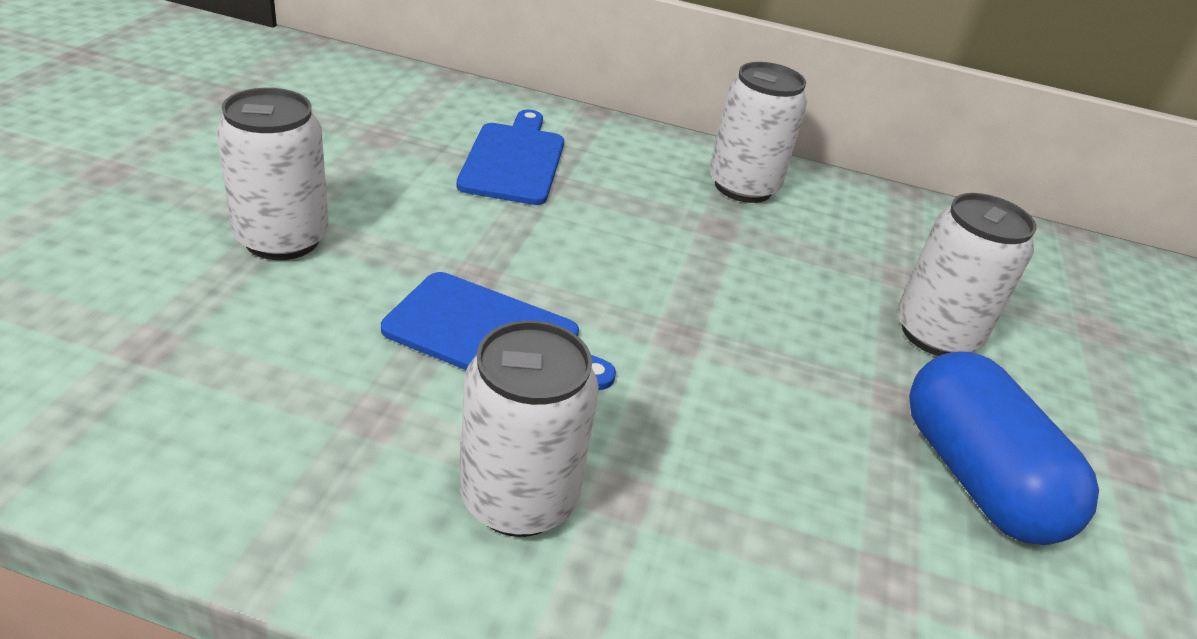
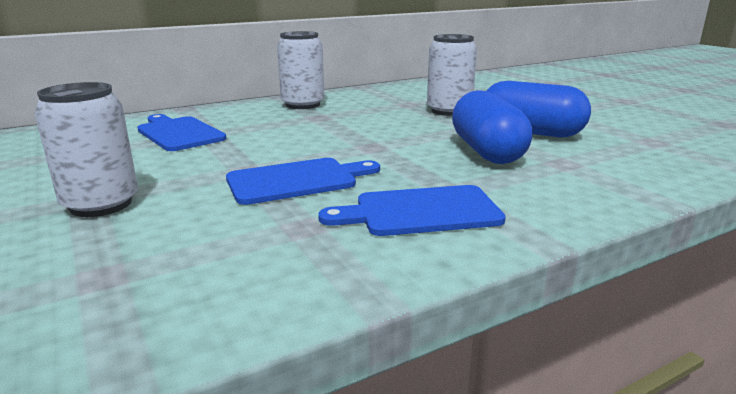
camera: 40 degrees left, 15 degrees down
white can [460,320,599,537] -> blue cutting board [318,185,506,236]
none -> blue capsule [452,90,532,164]

